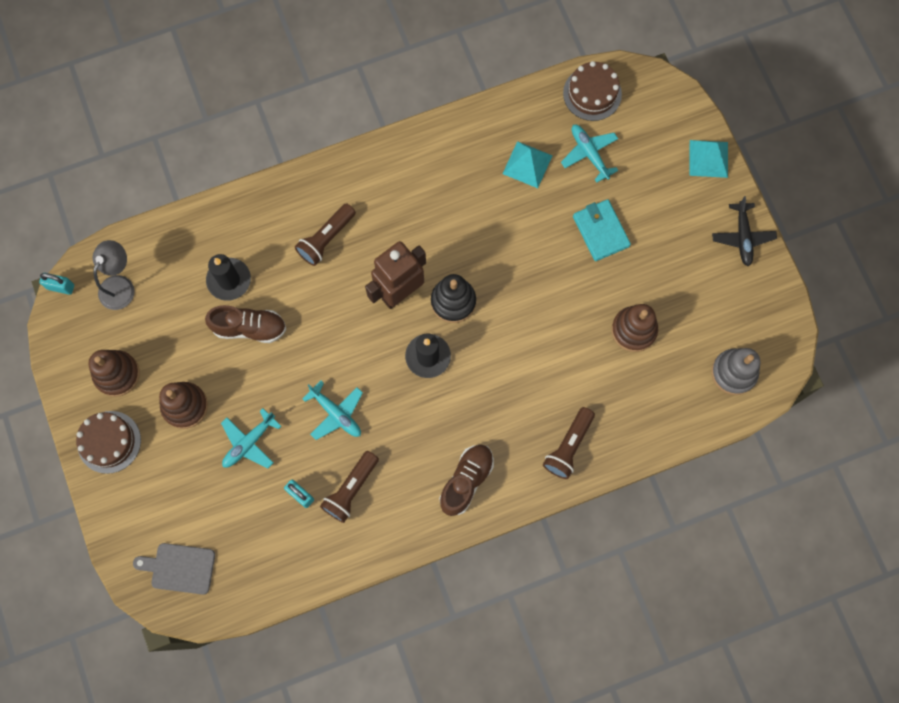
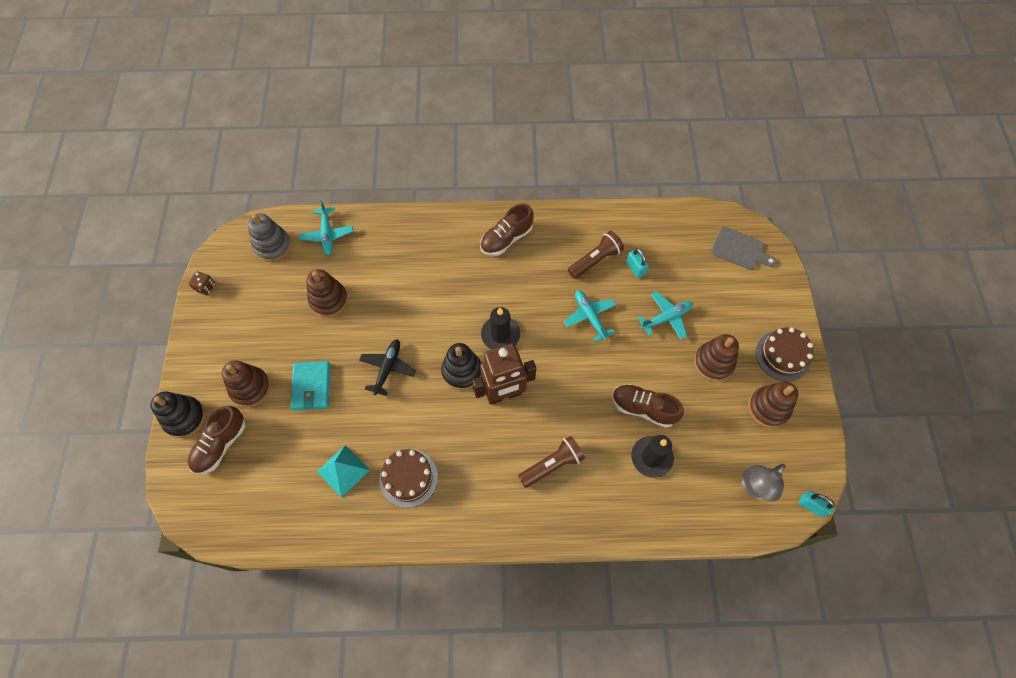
camera: 160 degrees left, 10 degrees down
brown flashlight [543,407,595,479] -> none
turquoise plane [561,125,618,182] -> turquoise plane moved to [299,200,353,255]
brown cake [563,61,622,121] -> brown cake moved to [379,449,438,508]
turquoise pyramid [689,140,728,178] -> black stacking toy [151,392,205,438]
black plane [712,196,777,266] -> black plane moved to [359,339,416,396]
none -> brown shoe [188,406,246,474]
none -> brown dice [189,271,215,295]
none -> brown stacking toy [222,360,271,407]

